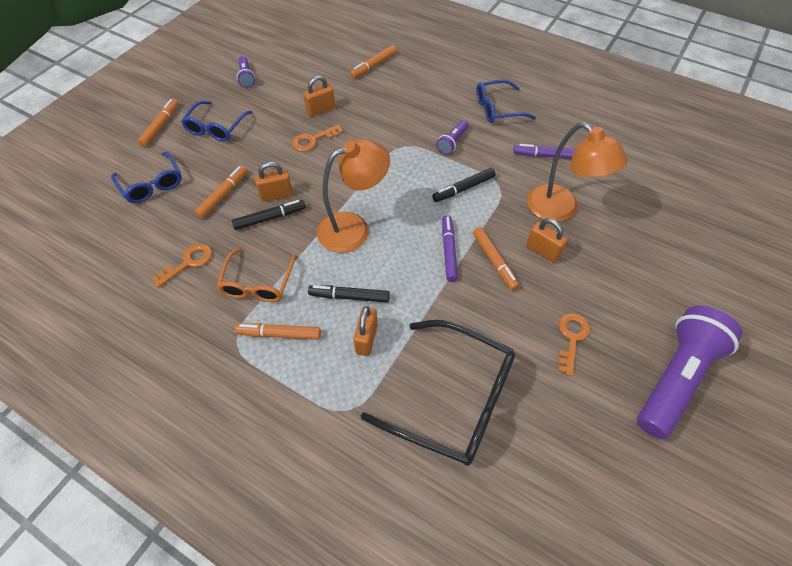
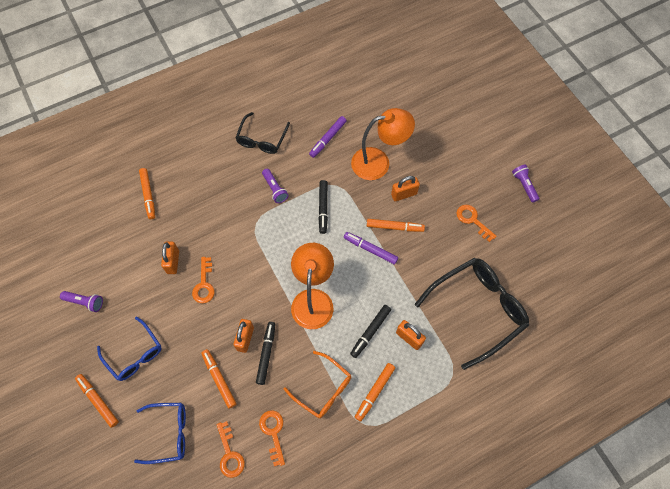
camera: 60 degrees left, 10 degrees up
blue glasses [476,80,536,123] -> black glasses [236,112,290,154]
purple flashlight [637,306,742,439] -> purple flashlight [512,165,539,203], size x0.44
none -> orange key [217,421,245,478]

